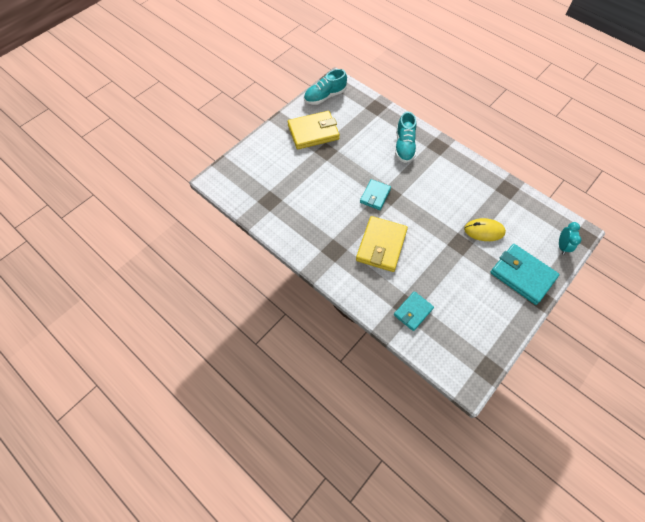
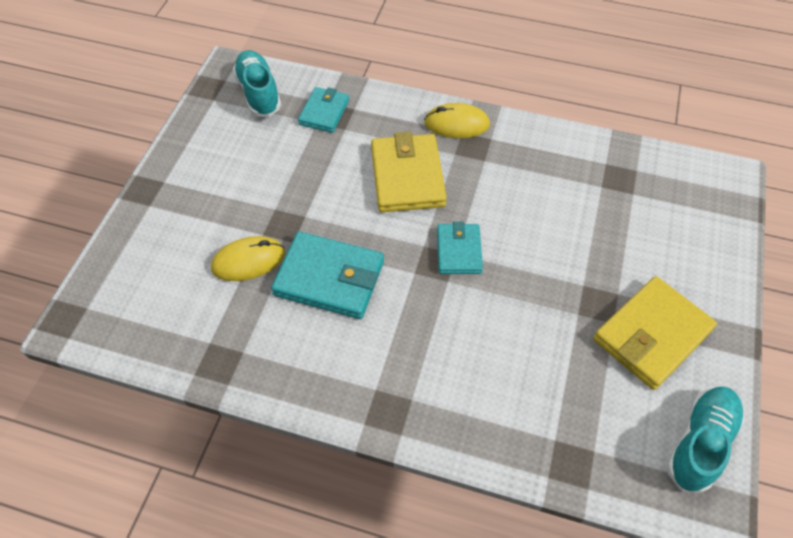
camera: 155 degrees right, 5 degrees down
turquoise shoe [395,112,417,163] -> turquoise shoe moved to [233,50,281,117]
turquoise wallet [490,244,559,305] -> turquoise wallet moved to [271,231,384,319]
turquoise clock [559,222,581,255] -> none
none -> yellow mouse [424,103,490,138]

